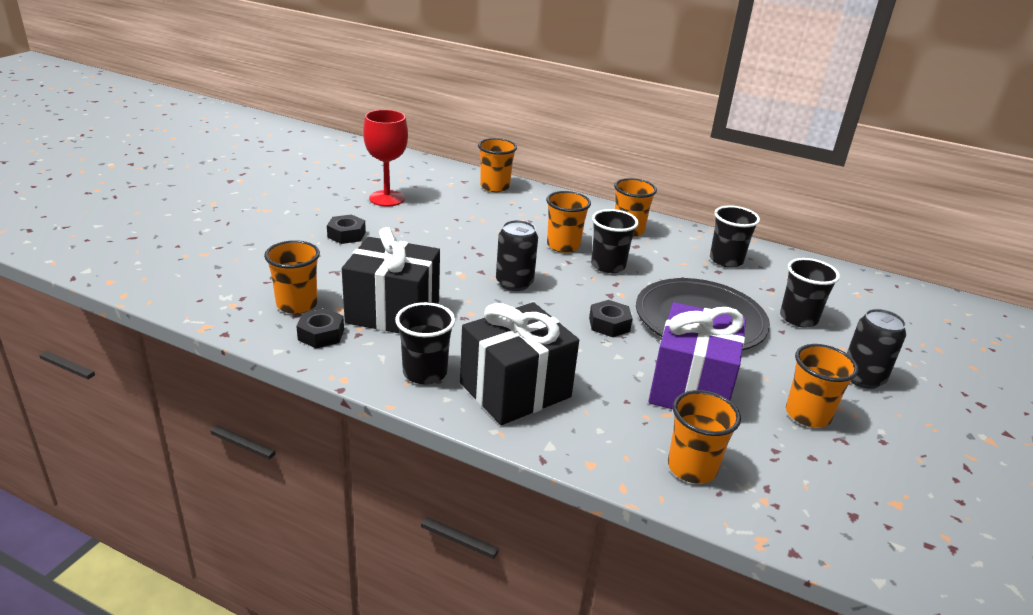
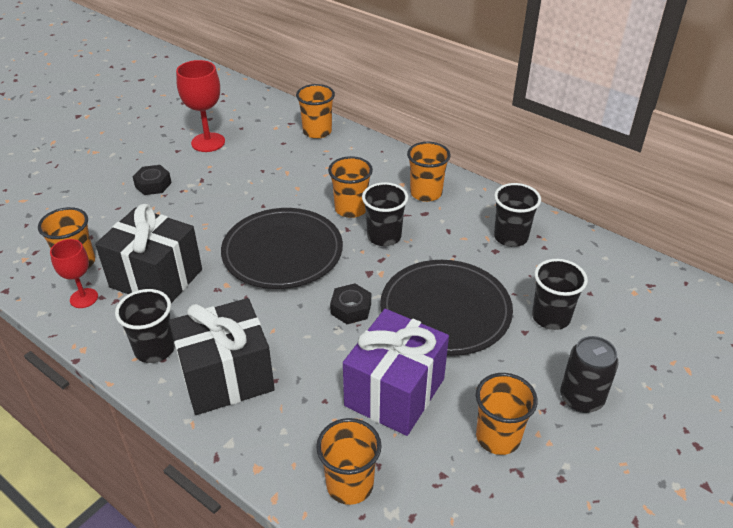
camera: 15 degrees right, 10 degrees up
black nut [296,308,344,348] -> red goblet [50,239,98,308]
black can [496,220,538,291] -> black plate [221,208,343,289]

